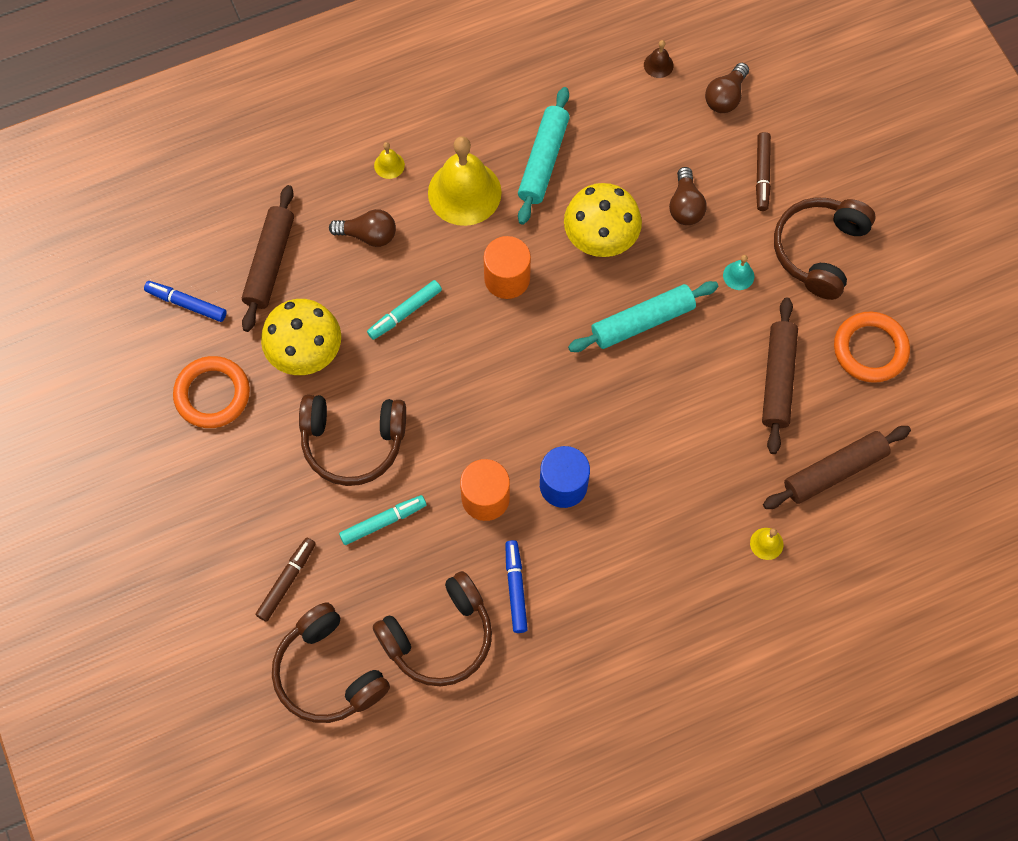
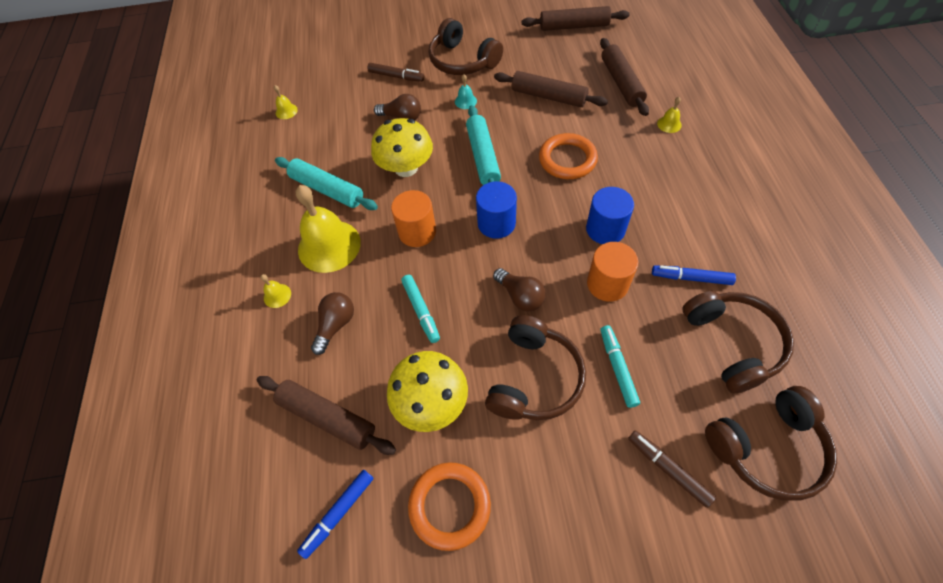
camera: 70 degrees left, 10 degrees down
brown bell [644,40,674,78] -> yellow bell [274,85,298,119]
brown light bulb [705,63,749,113] -> brown light bulb moved to [493,268,546,311]
orange ring [834,311,910,383] -> orange ring moved to [539,133,598,179]
none -> blue cylinder [476,181,517,239]
none -> brown rolling pin [522,6,629,31]

